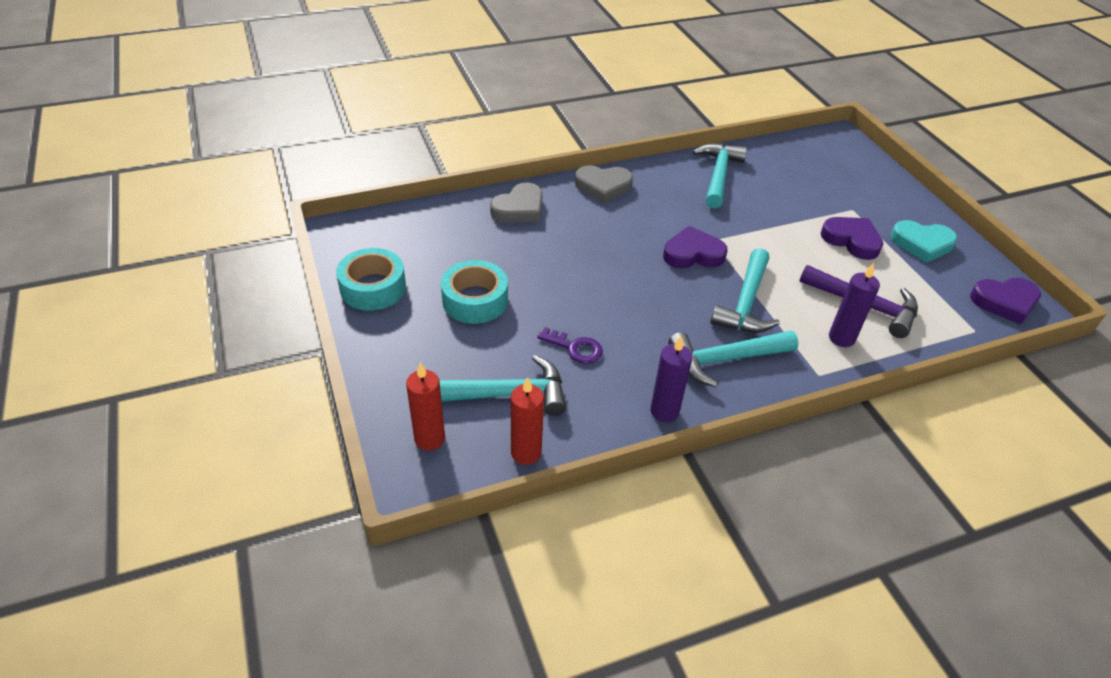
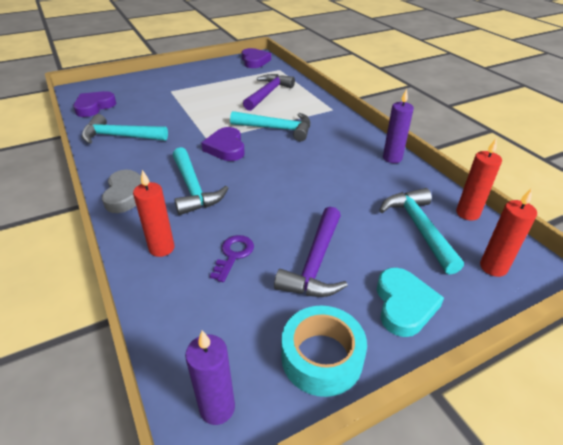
camera: 95 degrees left, 5 degrees down
turquoise tape [441,260,508,324] -> purple hammer [274,207,348,297]
grey heart [490,182,543,223] -> red candle [133,170,175,257]
purple key [537,327,603,364] -> purple key moved to [210,235,254,282]
turquoise hammer [668,331,799,387] -> turquoise hammer moved to [172,147,229,215]
purple heart [821,217,883,260] -> purple heart moved to [73,91,116,117]
purple candle [829,263,880,347] -> purple candle moved to [185,331,235,425]
turquoise heart [890,220,957,263] -> turquoise heart moved to [377,268,444,337]

